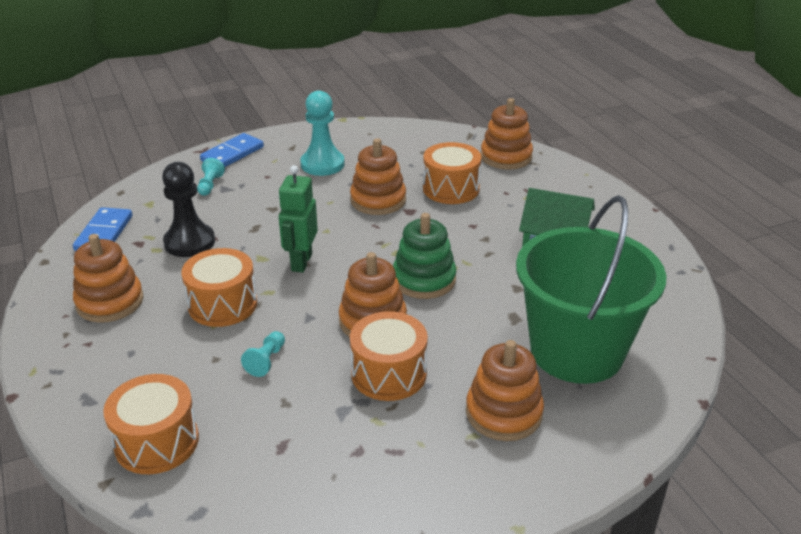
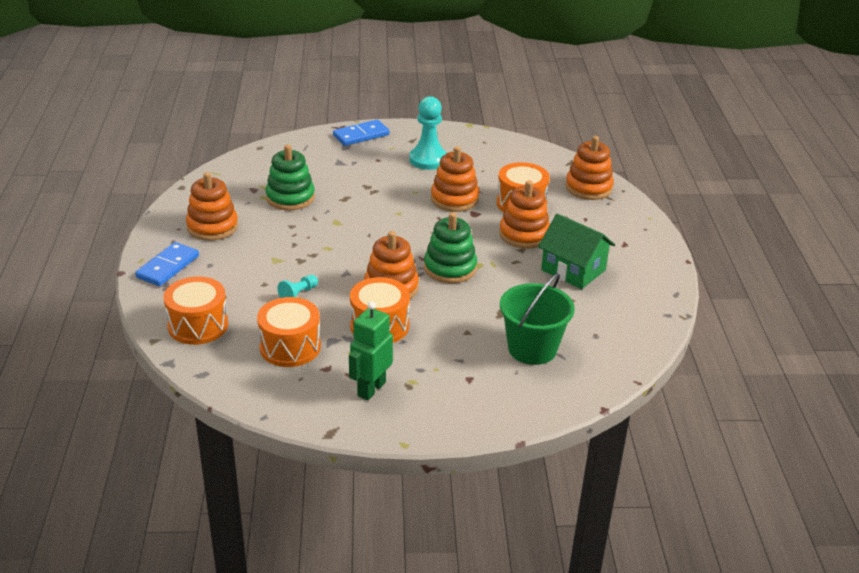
camera: 20 degrees right, 0 degrees up
blue domino [73,207,132,251] -> blue domino moved to [135,242,199,286]
black pawn [162,162,215,257] -> green stacking toy [266,144,315,210]
orange drum [181,248,257,327] -> orange drum moved to [257,297,321,367]
turquoise pawn [197,158,225,196] -> none
green robot [279,165,318,272] -> green robot moved to [349,301,393,400]
orange stacking toy [466,340,544,441] -> orange stacking toy moved to [499,180,550,249]
green bucket [516,195,666,384] -> green bucket [500,273,575,365], size x0.64

